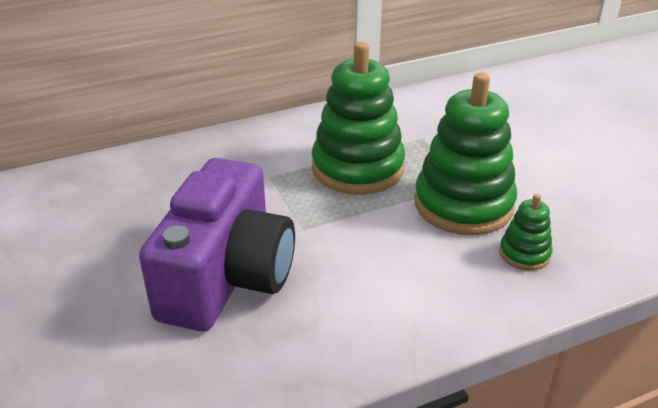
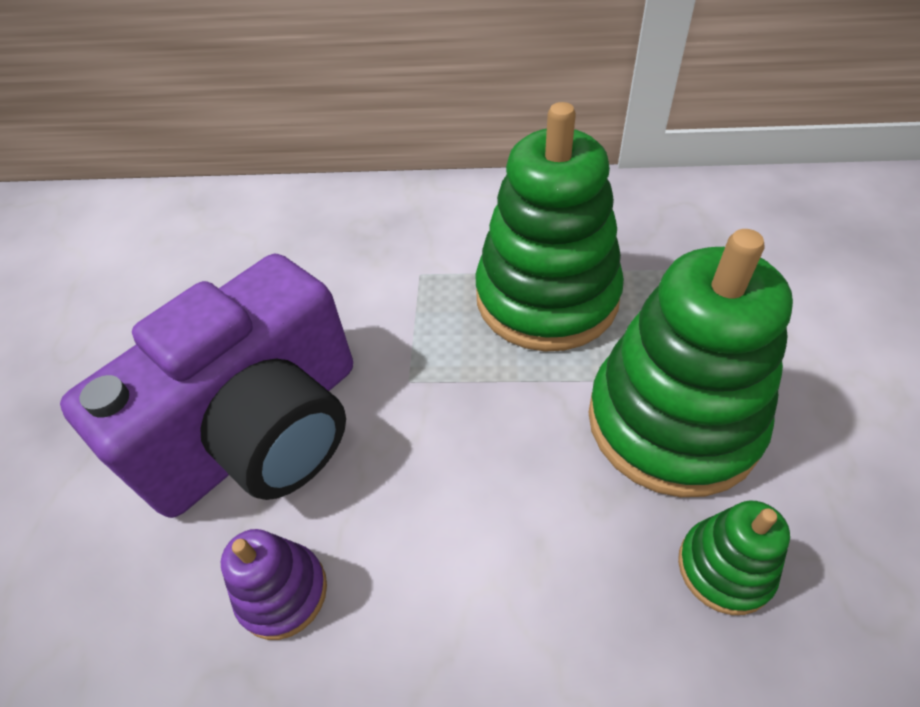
camera: 30 degrees right, 15 degrees up
none -> purple stacking toy [221,529,327,640]

